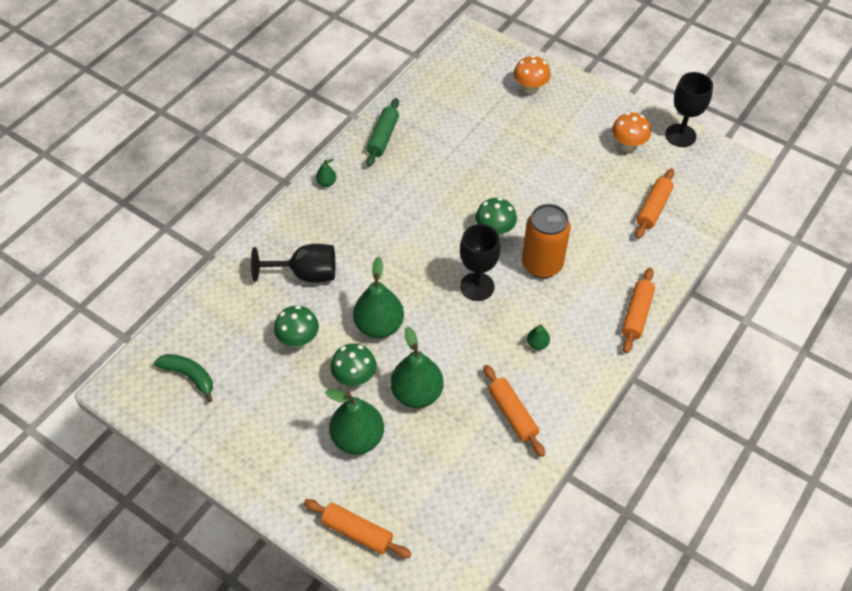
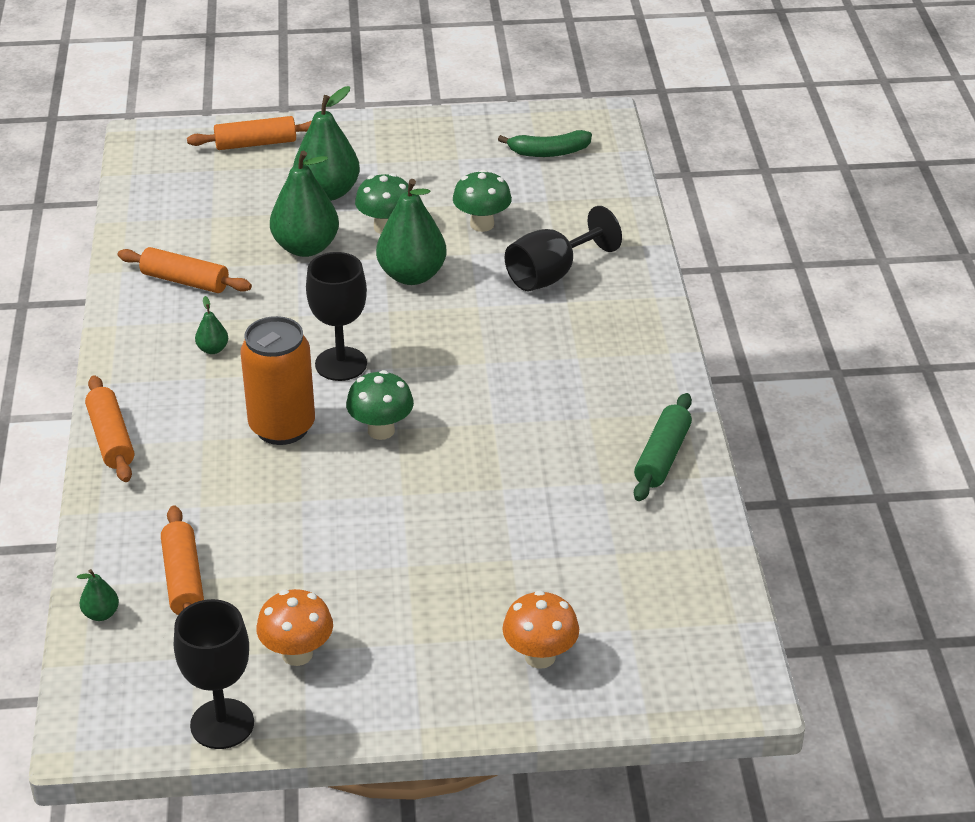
camera: 140 degrees right, 15 degrees down
green pear [316,159,337,187] -> green pear moved to [77,569,119,621]
green rolling pin [366,98,399,167] -> green rolling pin turned 45 degrees clockwise [634,393,692,501]

